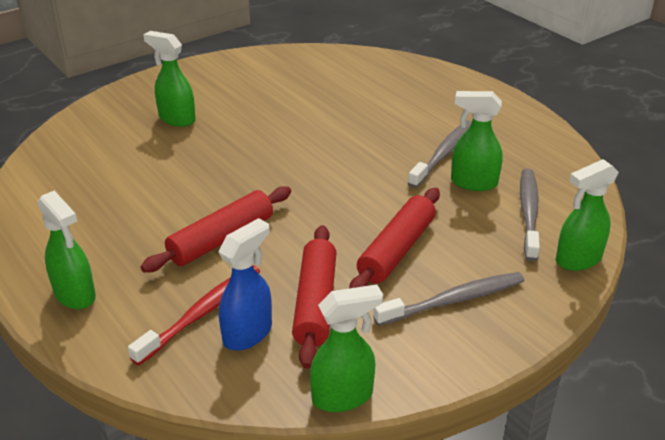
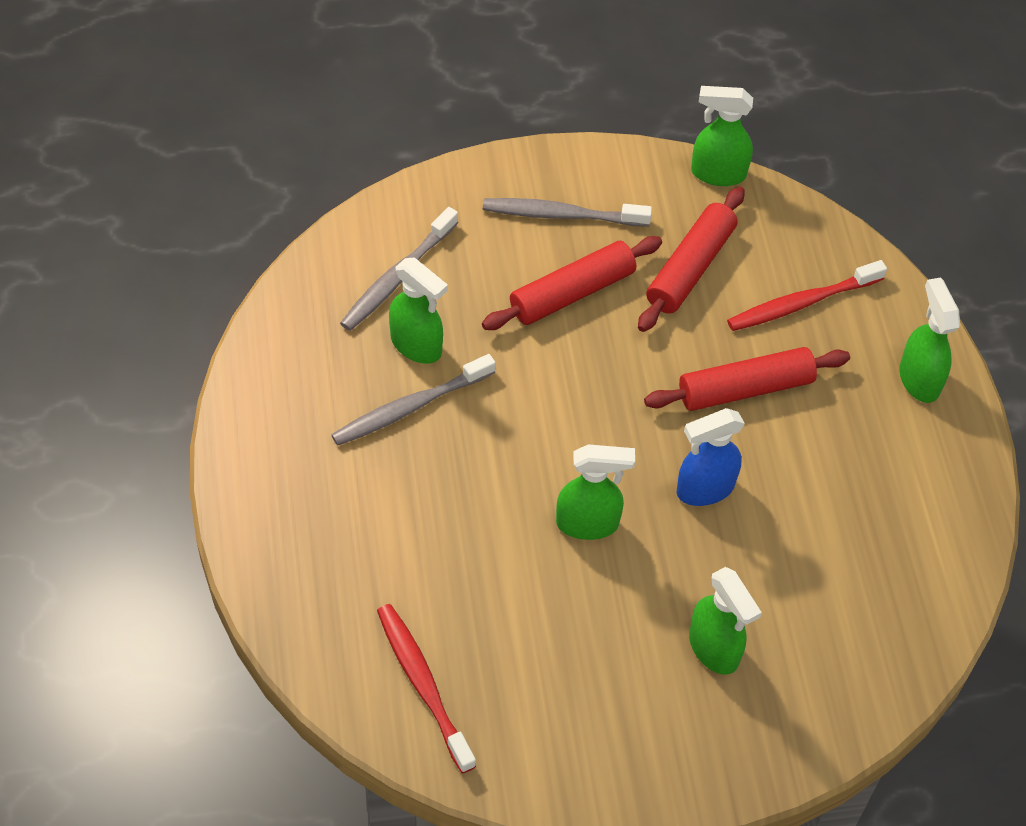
camera: 155 degrees left, 20 degrees up
blue spray bottle [218,218,272,351] -> blue spray bottle moved to [677,408,745,506]
green spray bottle [556,159,619,271] -> green spray bottle moved to [556,444,635,540]
none -> red toothbrush [377,604,476,773]

